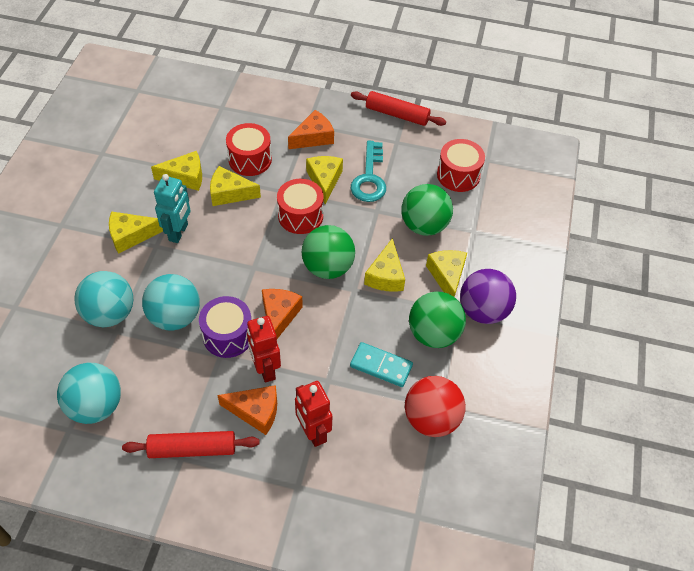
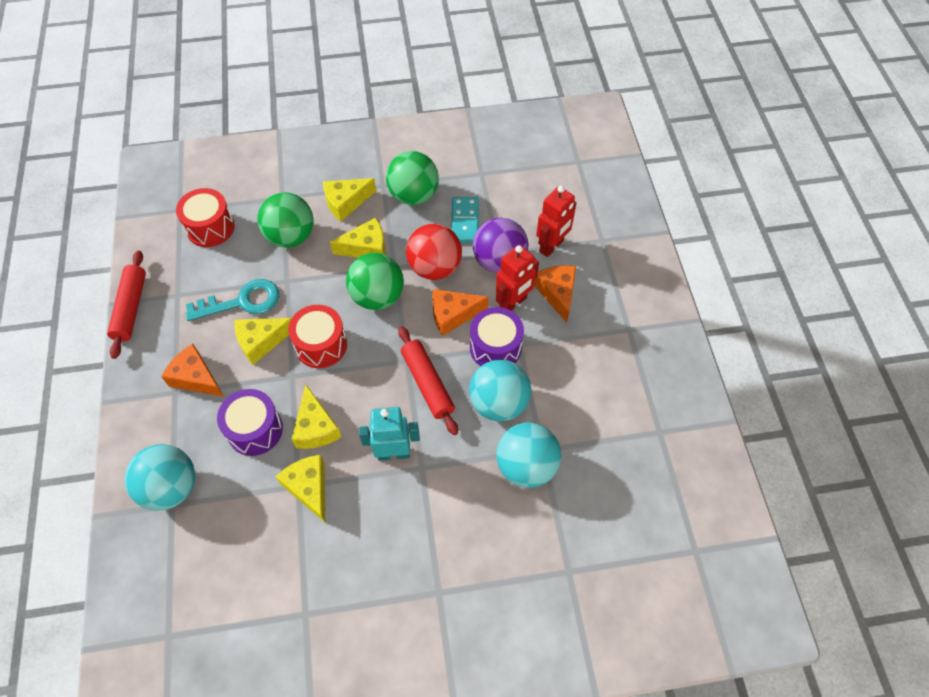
camera: 110 degrees left, 5 degrees up
turquoise ball [57,363,121,424] -> turquoise ball moved to [125,444,195,511]
yellow cheese [109,211,163,254] -> none
red rolling pin [122,431,259,458] -> red rolling pin moved to [398,326,458,435]
red drum [226,123,272,176] -> purple drum [217,389,283,456]
red ball [405,376,466,437] -> red ball moved to [406,224,462,280]
purple ball [460,269,516,324] -> purple ball moved to [473,217,528,273]

